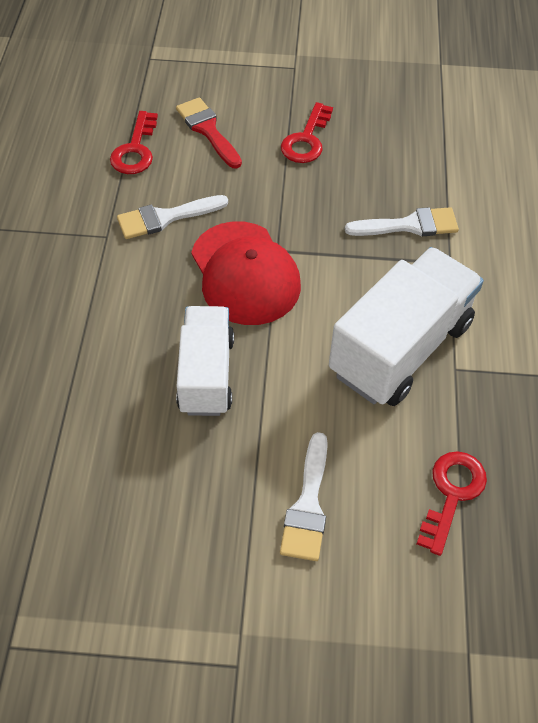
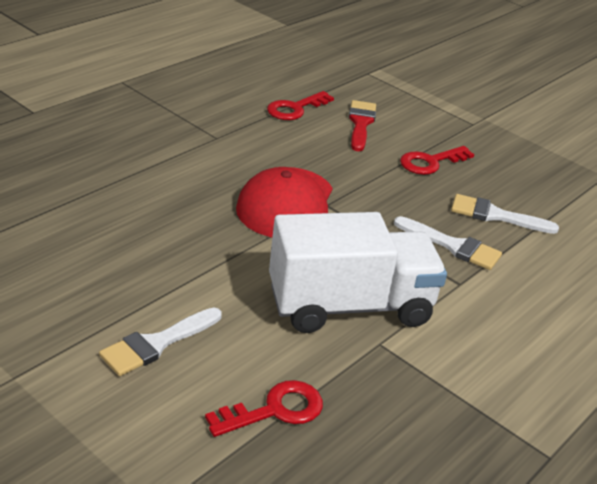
camera: 35 degrees right, 20 degrees down
white brush [117,195,228,239] -> white brush moved to [451,194,559,234]
white truck [176,306,234,416] -> none

